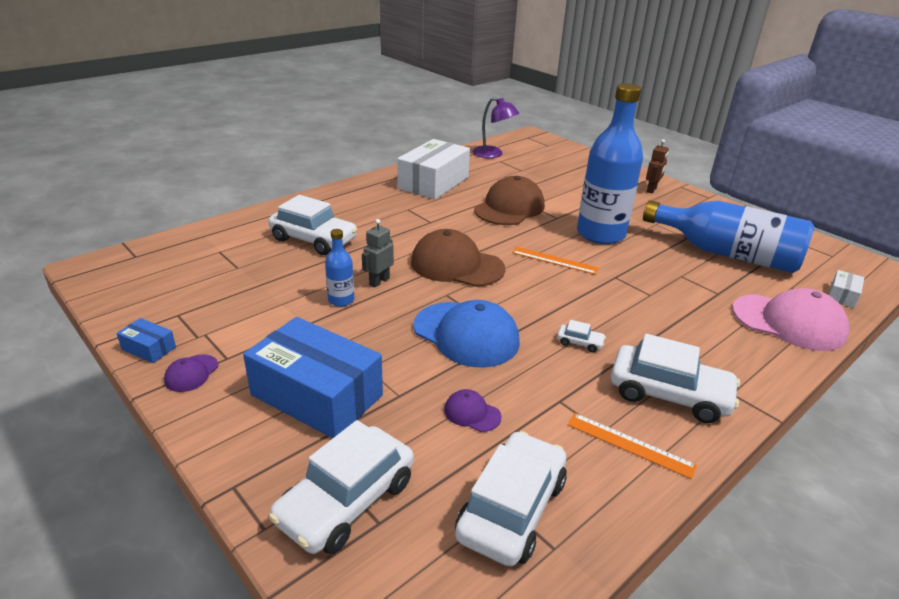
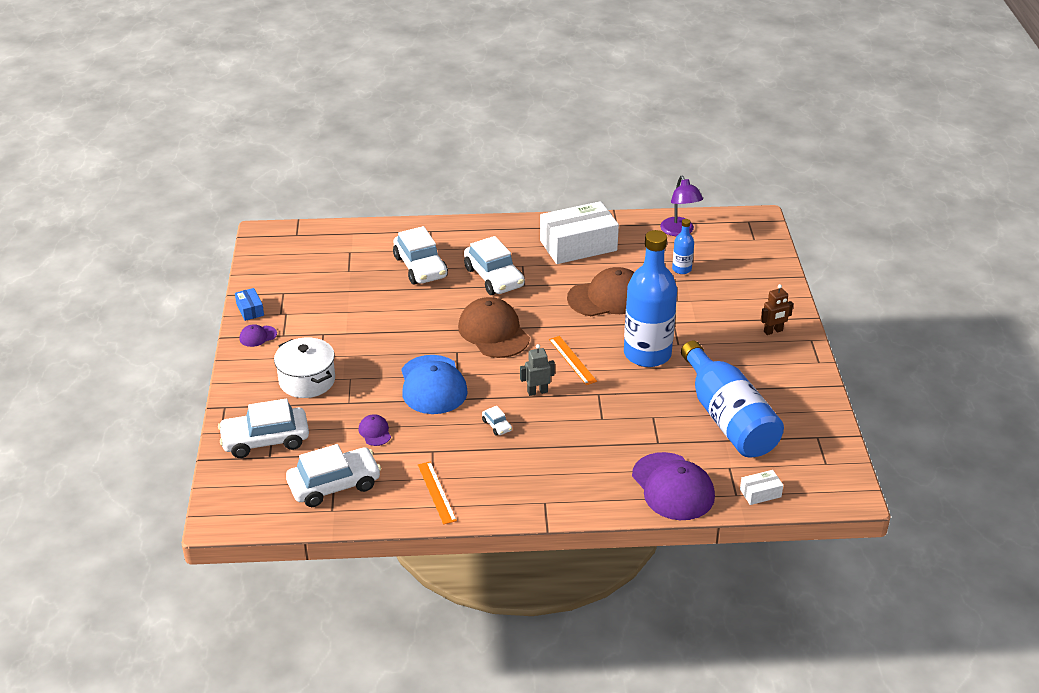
camera: 40 degrees right, 5 degrees up
blue box [243,317,383,438] -> white pot [274,338,335,398]
blue bottle [325,229,354,307] -> blue bottle moved to [672,219,694,274]
grey robot [362,219,394,288] -> grey robot moved to [520,344,555,396]
white car [611,334,740,423] -> white car moved to [464,236,525,295]
pink cap [732,288,849,351] -> purple cap [632,452,715,520]

